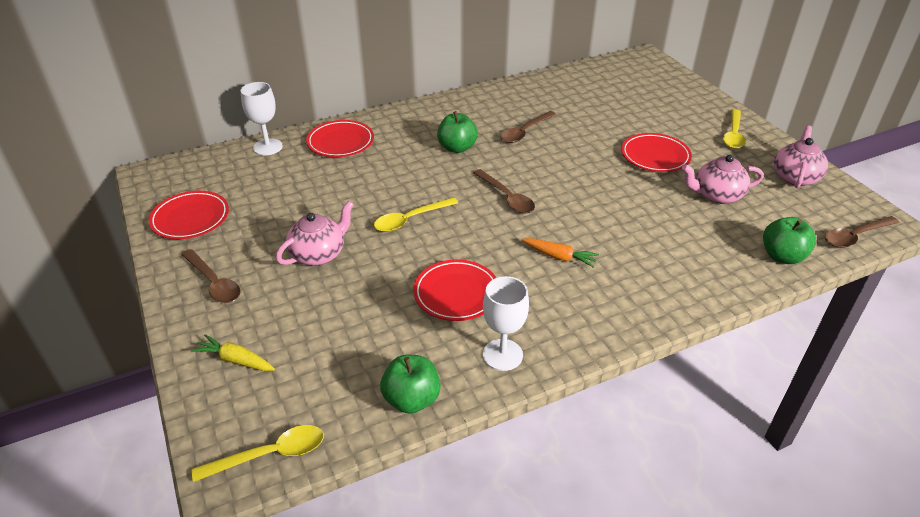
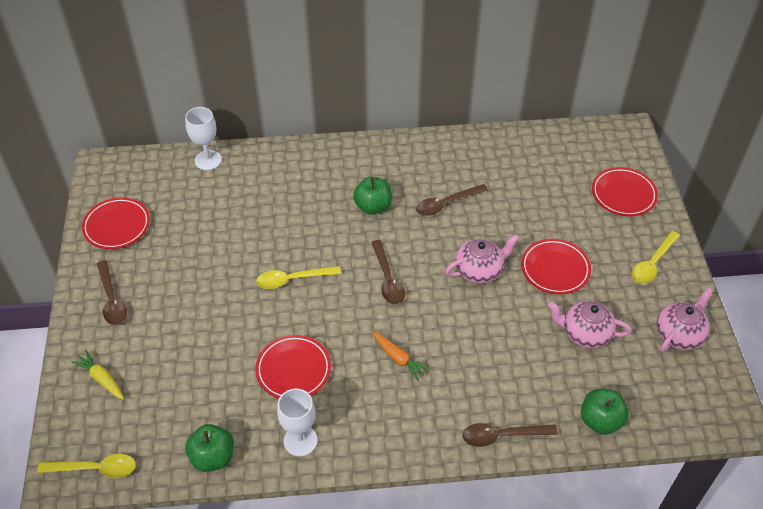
camera: 20 degrees right, 10 degrees up
pink teapot [276,201,354,266] -> pink teapot moved to [445,234,519,284]
red plate [306,120,374,157] -> red plate moved to [592,167,658,216]
brown spoon [825,216,899,248] -> brown spoon moved to [462,423,558,447]

